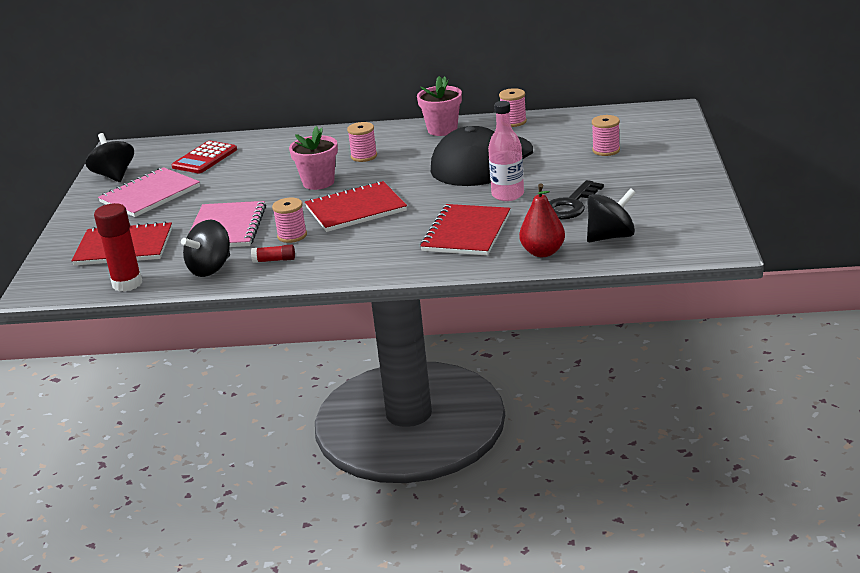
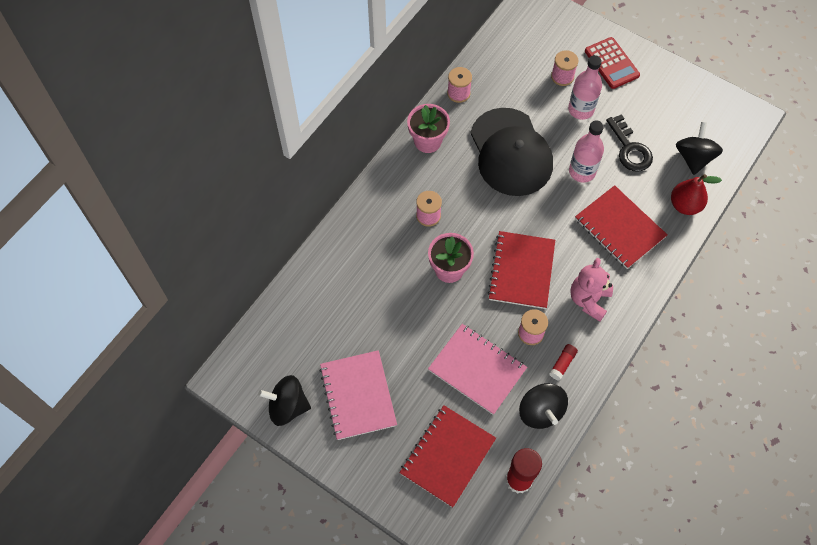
camera: 60 degrees left, 35 degrees up
red calculator [171,141,237,173] -> red calculator moved to [585,37,640,89]
none -> pink bottle [568,55,602,120]
none -> pink teddy bear [570,258,613,322]

